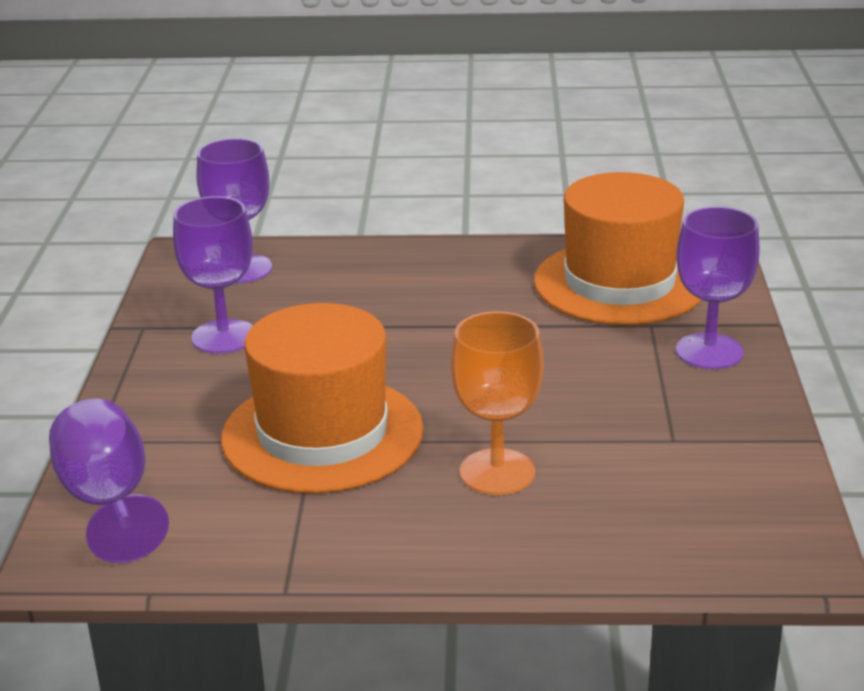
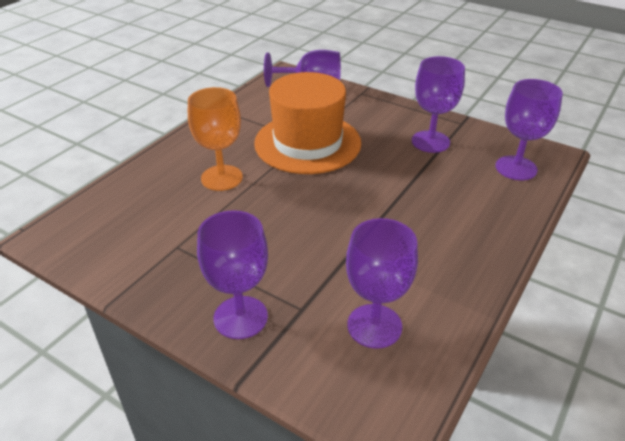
camera: 120 degrees right, 10 degrees up
orange hat [534,172,701,325] -> purple goblet [346,218,418,349]

